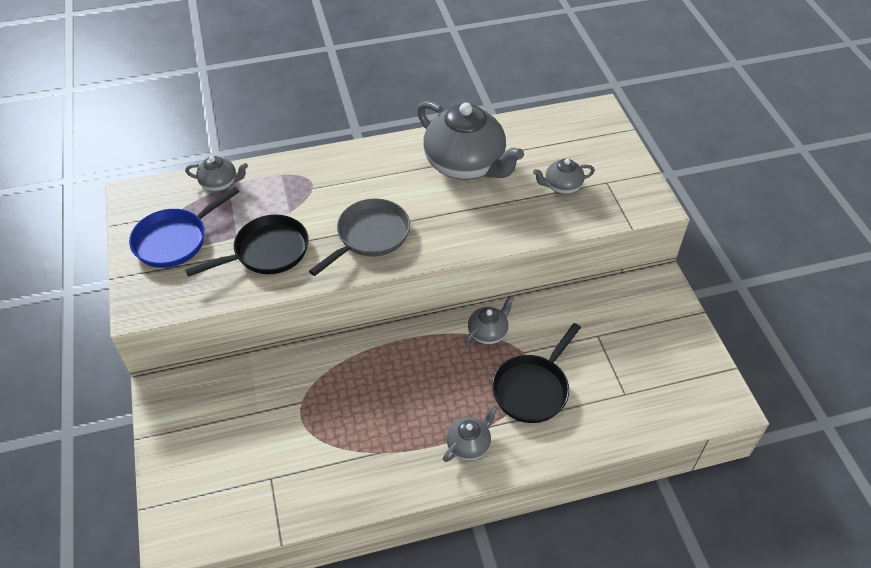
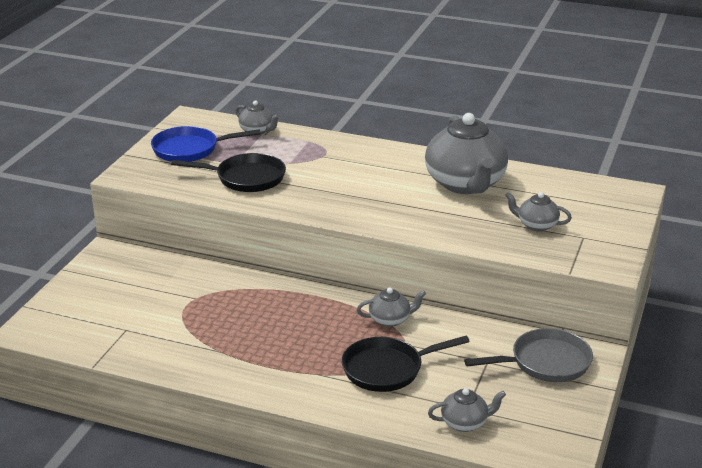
camera: 35 degrees right, 20 degrees down
grey pan [309,198,410,276] -> grey pan moved to [464,328,593,382]
grey teapot [443,405,497,462] -> grey teapot moved to [428,388,506,432]

